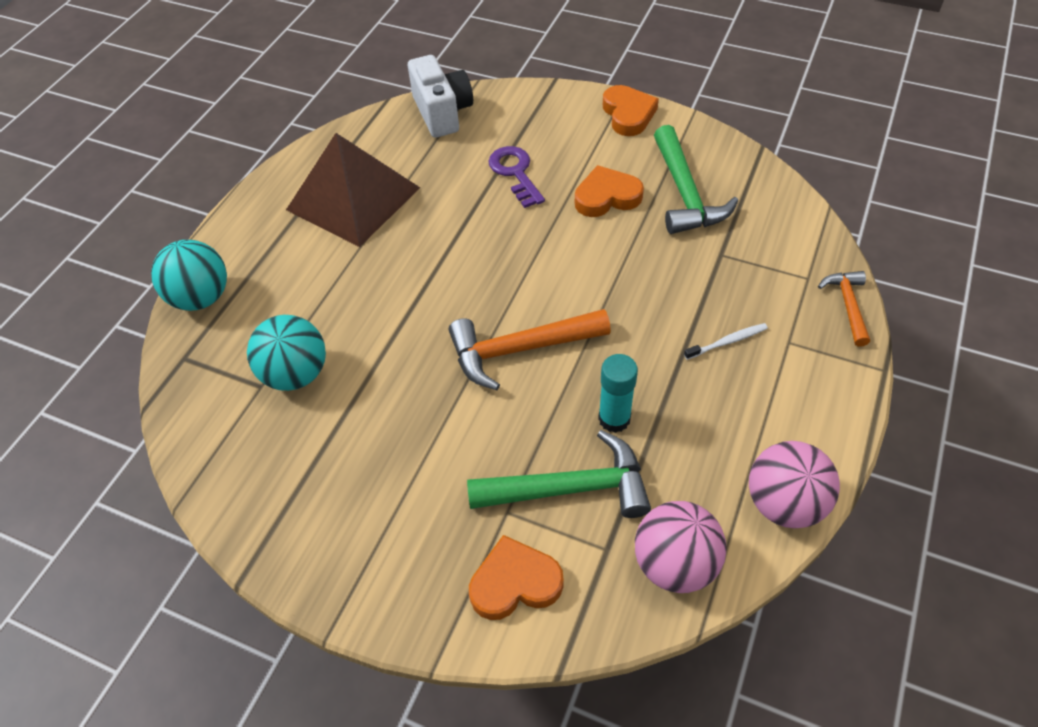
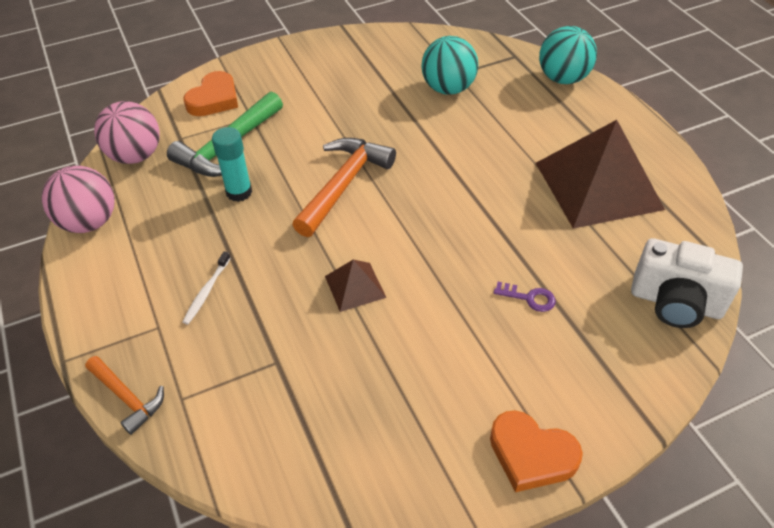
camera: 130 degrees right, 5 degrees down
purple key [489,146,545,208] -> purple key [494,282,556,312], size x0.60
orange heart [575,165,644,217] -> none
green hammer [654,125,738,234] -> none
none -> brown pyramid [325,260,386,312]

